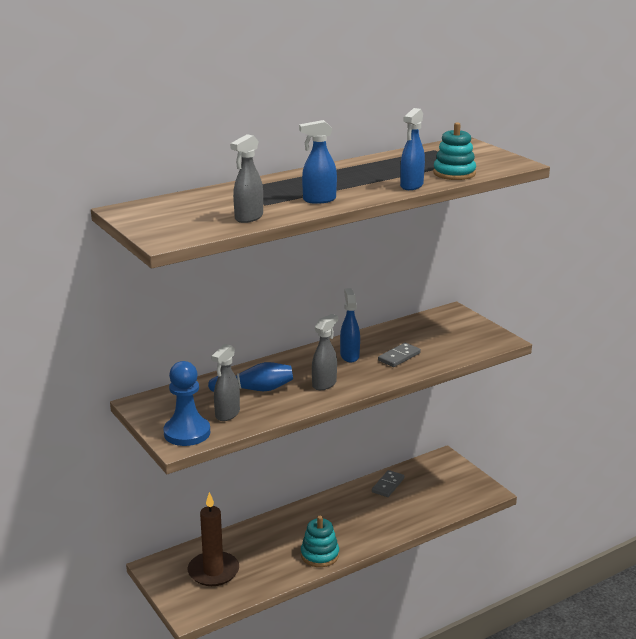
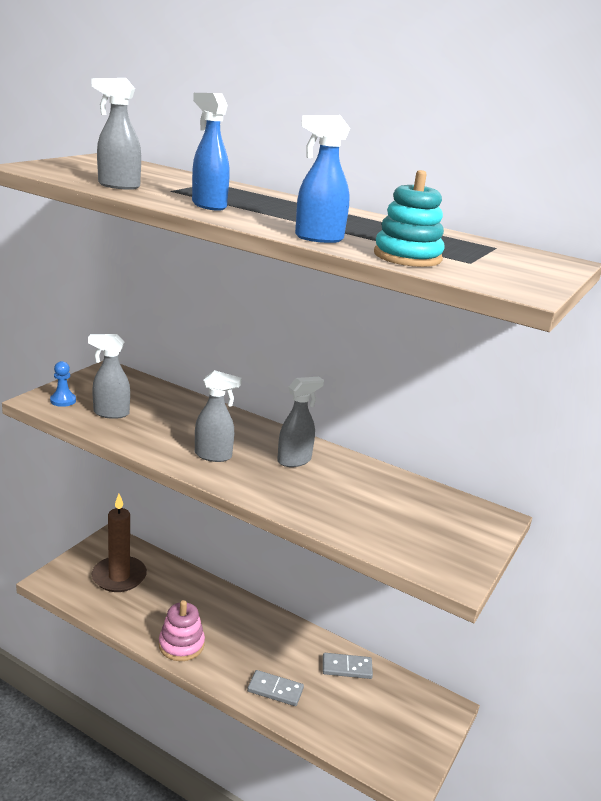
camera: 60 degrees right, 0 degrees up
blue pawn [163,361,210,446] -> blue pawn [50,361,76,407], size x0.51
blue bowling pin [208,362,293,392] -> none
turquoise stacking toy [301,516,339,567] -> pink stacking toy [159,600,205,661]
blue spray bottle [340,288,360,362] -> grey spray bottle [277,377,324,467]
grey domino [378,343,421,367] -> grey domino moved to [247,670,304,706]

